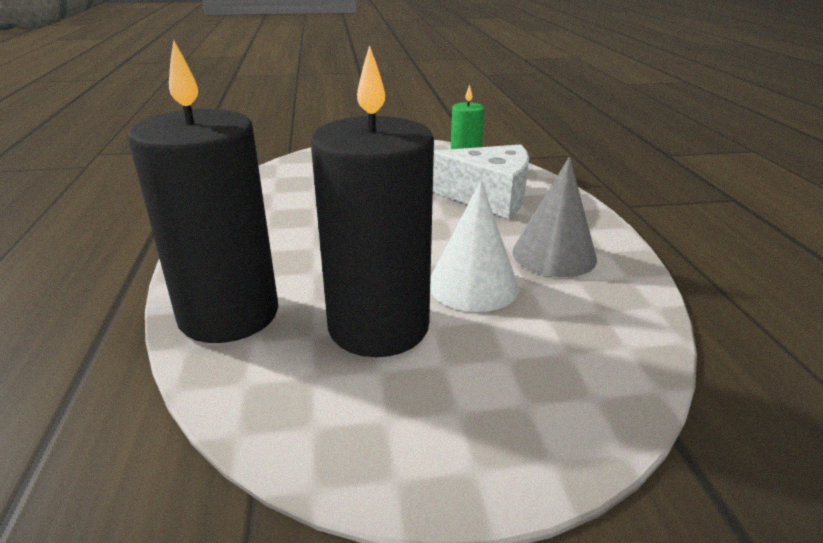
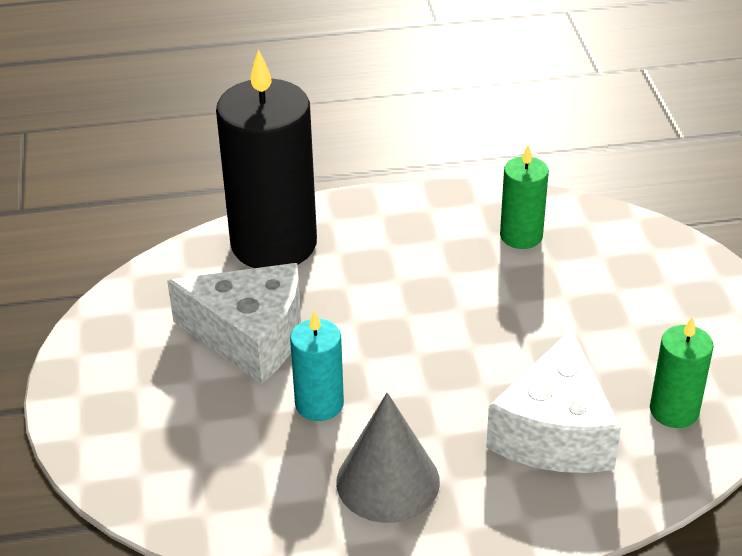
camera: 90 degrees right, 10 degrees up
black candle [311,45,434,357] -> white cheese [167,263,301,384]
white cone [430,181,519,312] -> turquoise candle [290,311,344,421]
none -> green candle [500,145,549,249]

